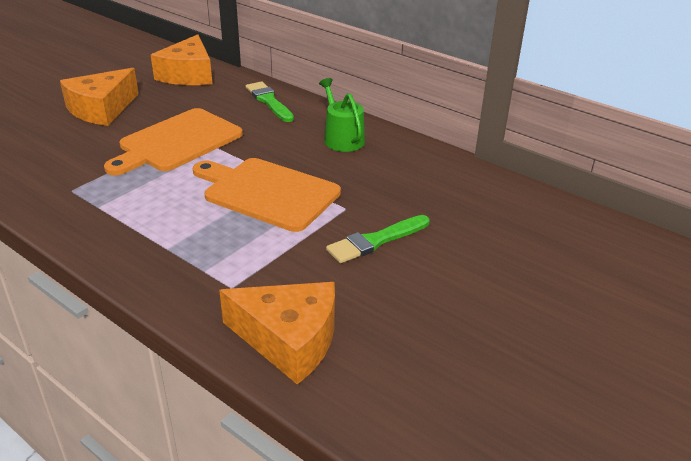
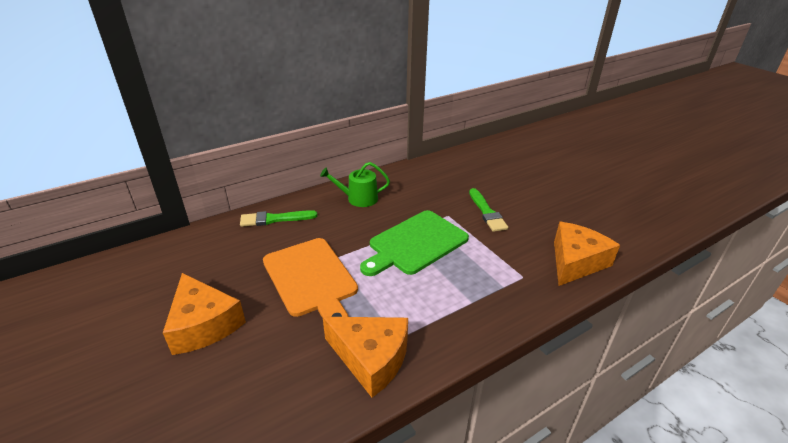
camera: 70 degrees left, 0 degrees up
orange cheese [151,34,213,85] -> orange cheese moved to [323,317,408,398]
orange cutting board [193,158,341,232] -> green cutting board [360,210,469,276]

